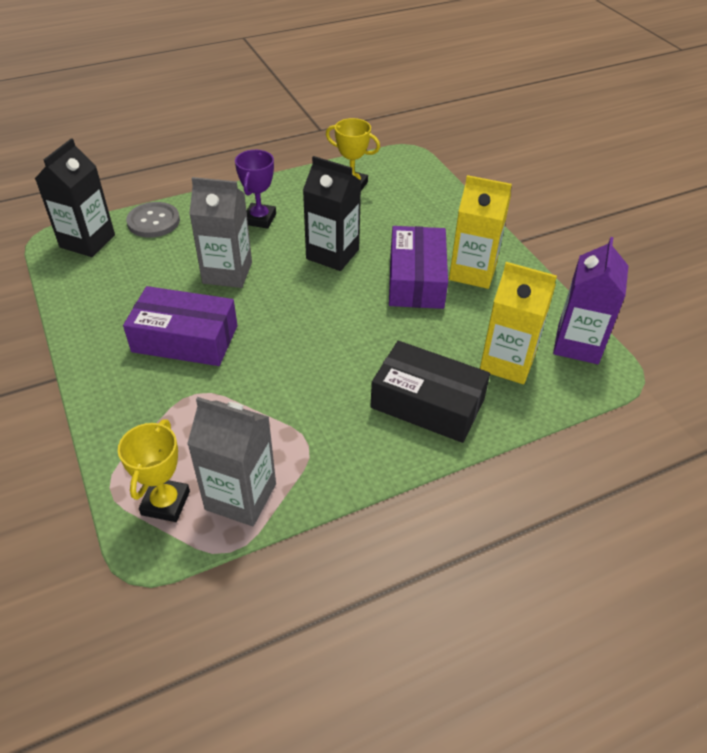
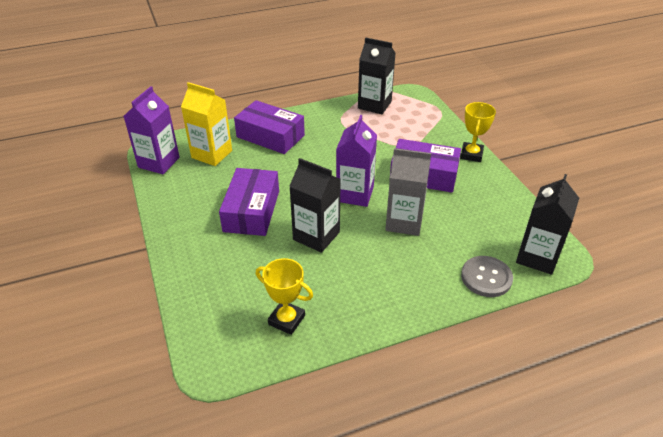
camera: 175 degrees left, 5 degrees down
yellow trophy [118,419,190,522] -> yellow trophy moved to [460,102,496,162]
grey carton [187,397,276,526] -> black carton [358,37,395,114]
purple trophy [235,150,276,229] -> none
black box [370,341,490,443] -> purple box [234,100,305,154]
yellow carton [449,175,512,289] -> none
none -> purple carton [336,115,377,207]

